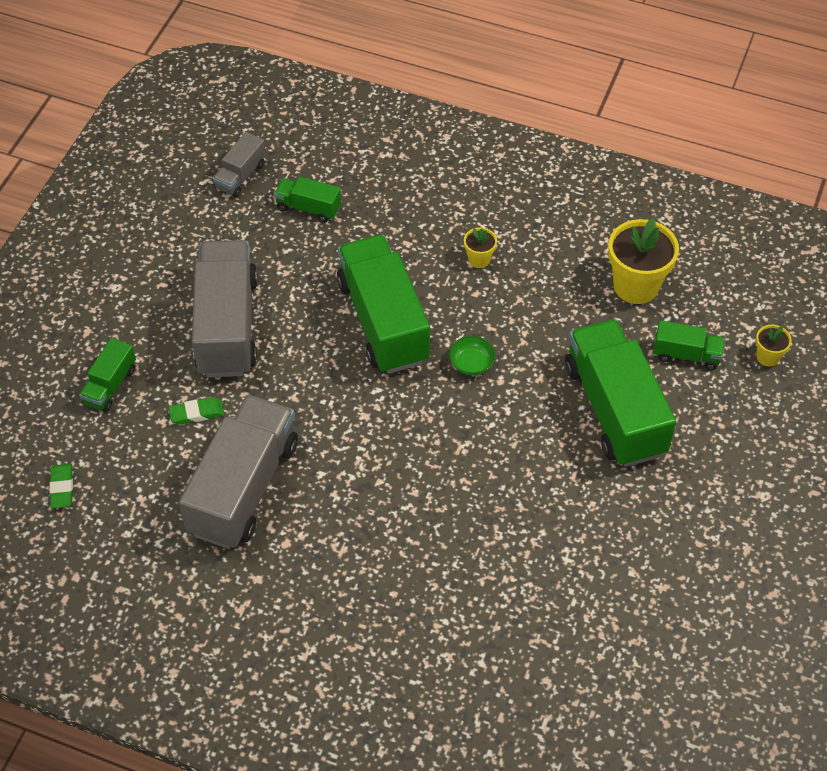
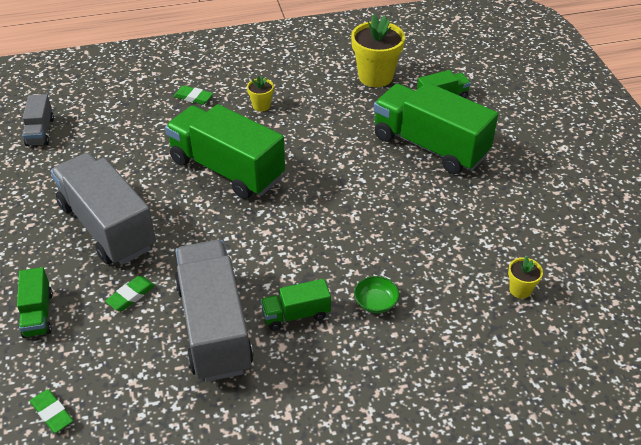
camera: 35 degrees left, 10 degrees down
green truck [274,177,341,222] -> green truck moved to [261,279,331,330]
green bowl [449,336,496,375] -> green bowl moved to [354,276,399,313]
yellow flower pot [756,325,792,367] -> yellow flower pot moved to [508,256,543,299]
none -> green eraser [173,86,213,105]

